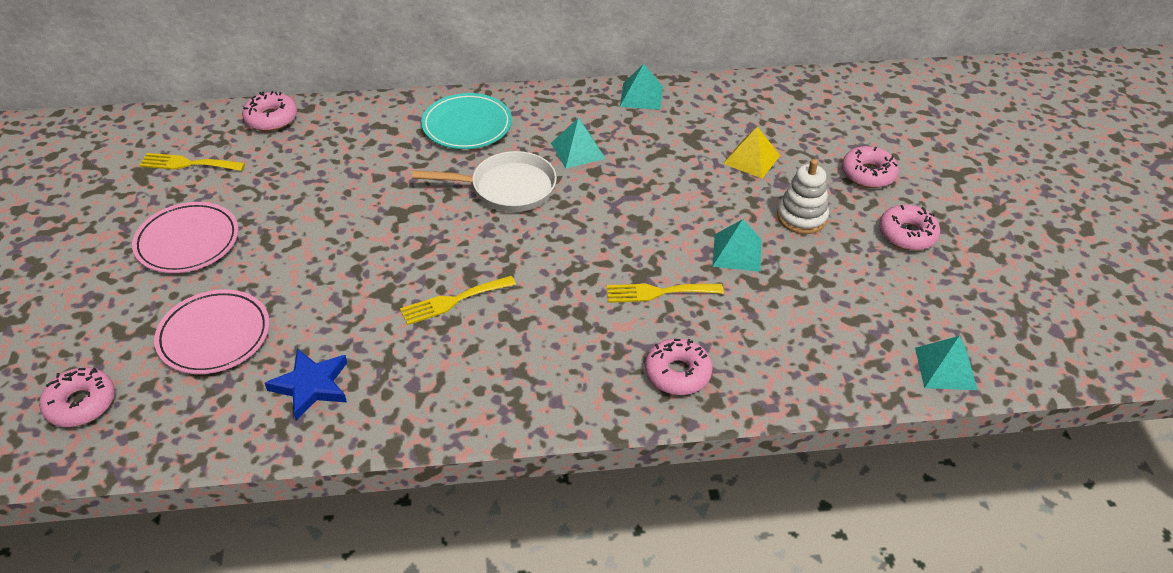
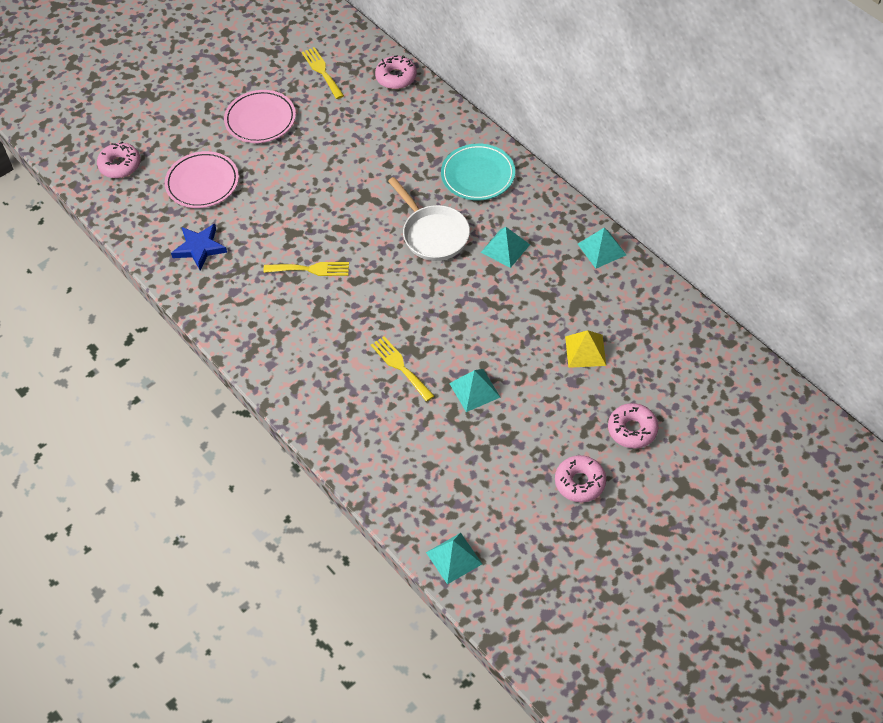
camera: 60 degrees right, 10 degrees up
yellow fork [400,276,516,325] -> yellow fork turned 150 degrees clockwise [263,262,349,276]
pink donut [645,338,713,395] -> none
white stacking toy [777,159,829,234] -> none

